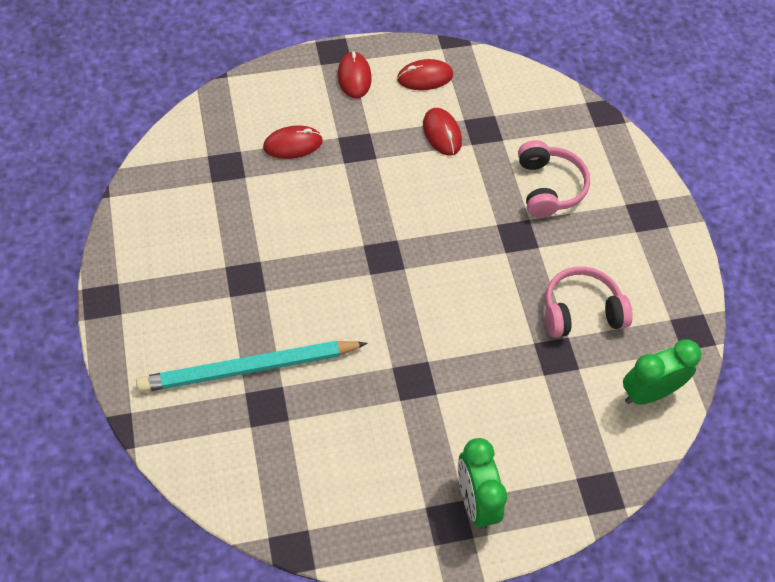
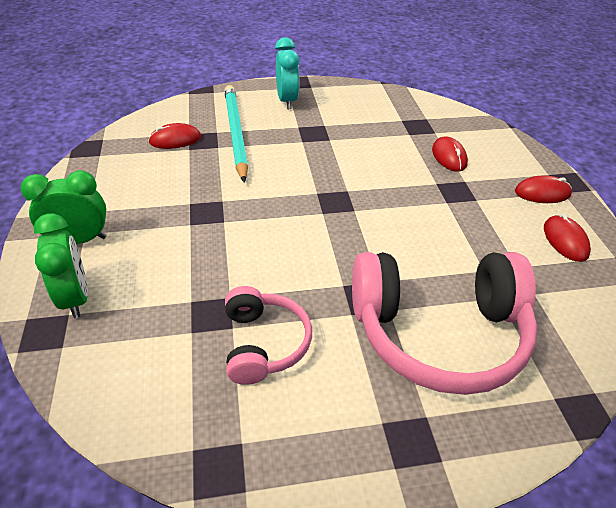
camera: 95 degrees right, 15 degrees down
red mouse [423,108,462,156] -> red mouse moved to [148,123,201,149]
pink headphones [518,140,590,217] -> pink headphones [352,252,538,395], size x1.84
green clock [623,339,701,405] -> green clock moved to [34,213,88,318]
none -> turquoise clock [275,37,299,109]

